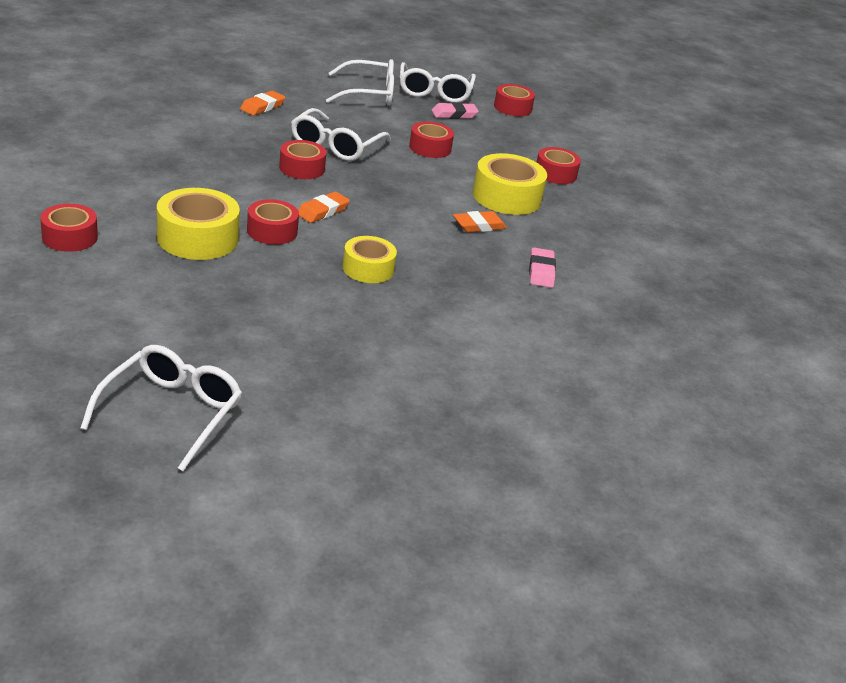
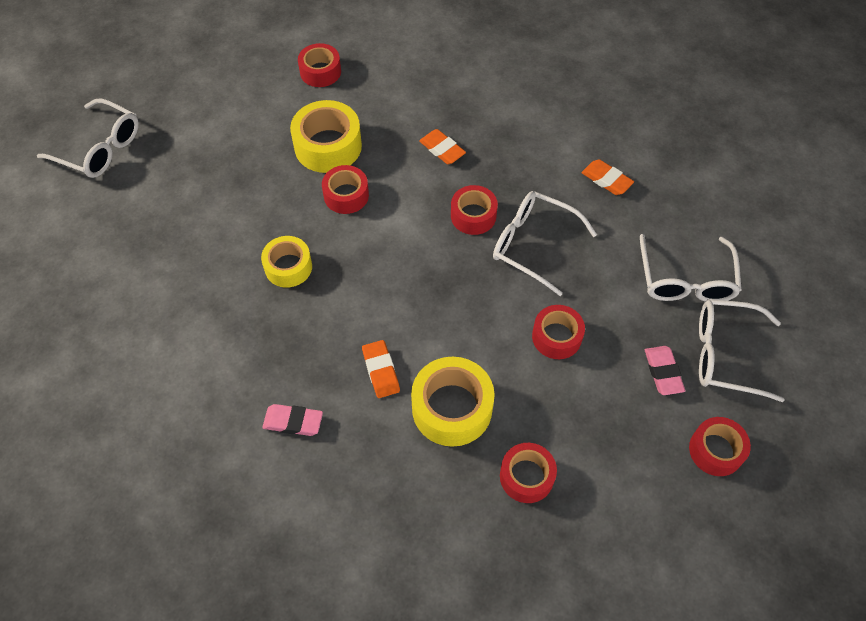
camera: 100 degrees right, 25 degrees up
orange eraser [298,192,350,223] -> orange eraser moved to [419,129,466,164]

